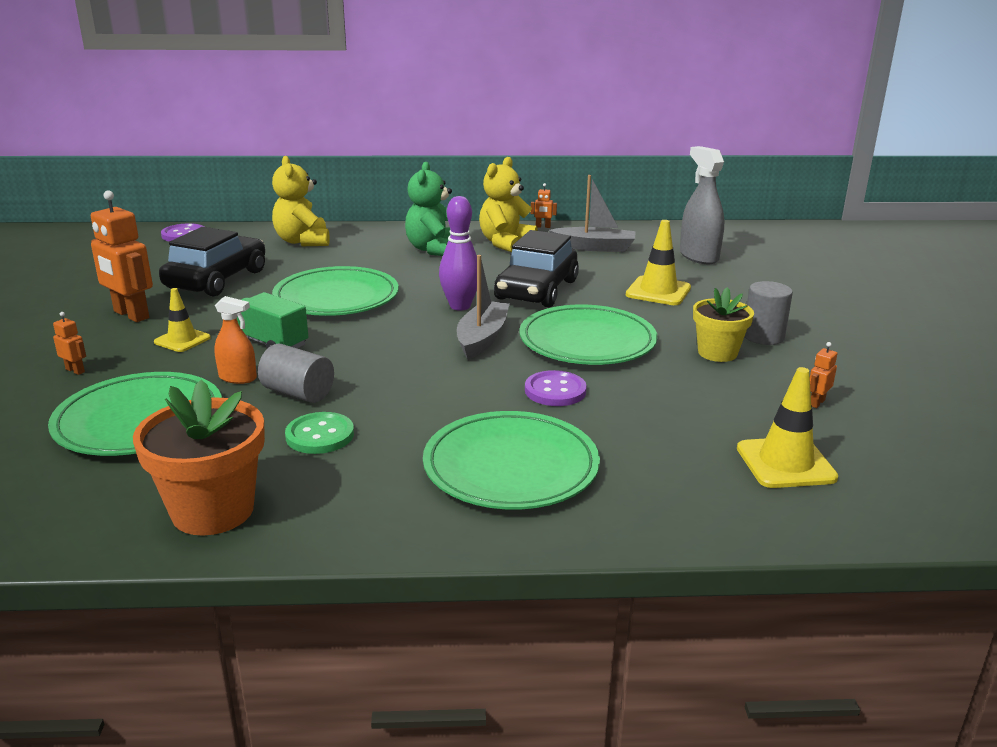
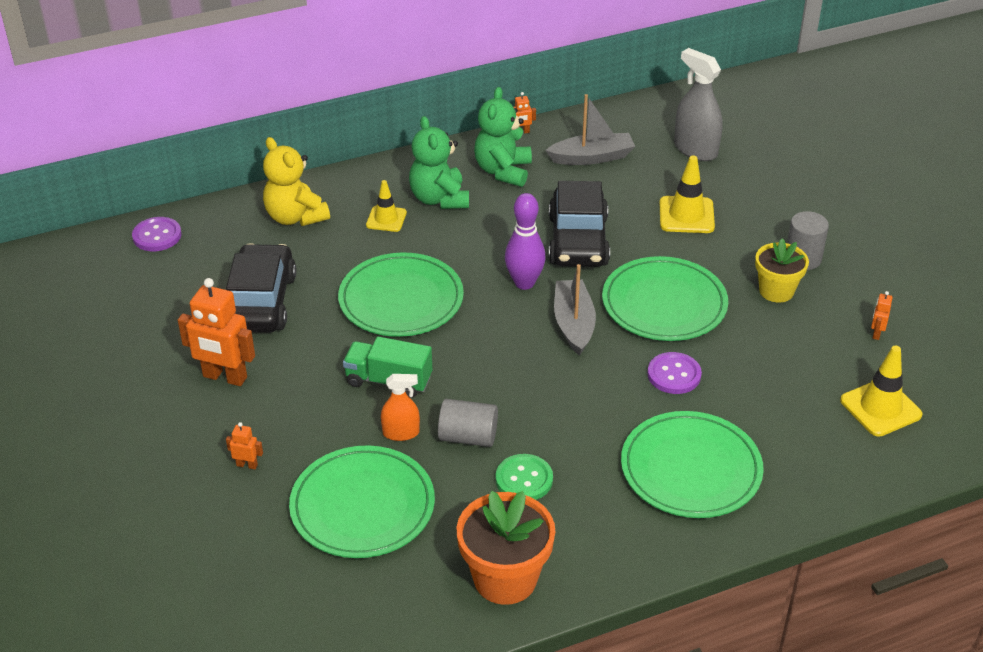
camera: 20 degrees left, 15 degrees up
yellow traffic cone [154,288,211,352] -> yellow traffic cone moved to [366,180,407,232]
yellow teddy bear [479,157,538,252] -> green teddy bear [474,87,532,187]

